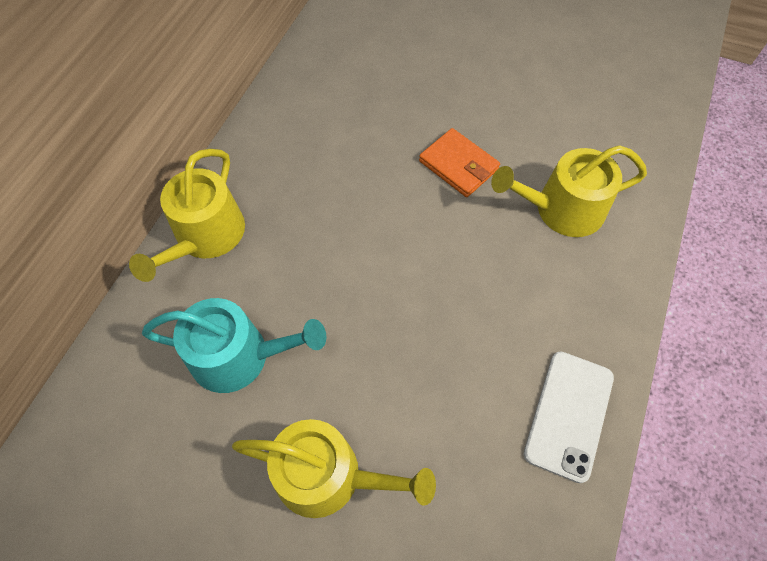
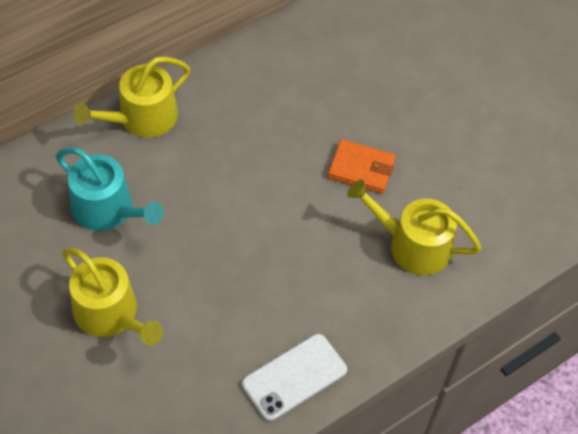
camera: 30 degrees right, 5 degrees down
orange wallet [419,128,500,197] -> orange wallet turned 60 degrees counterclockwise [328,139,396,194]

